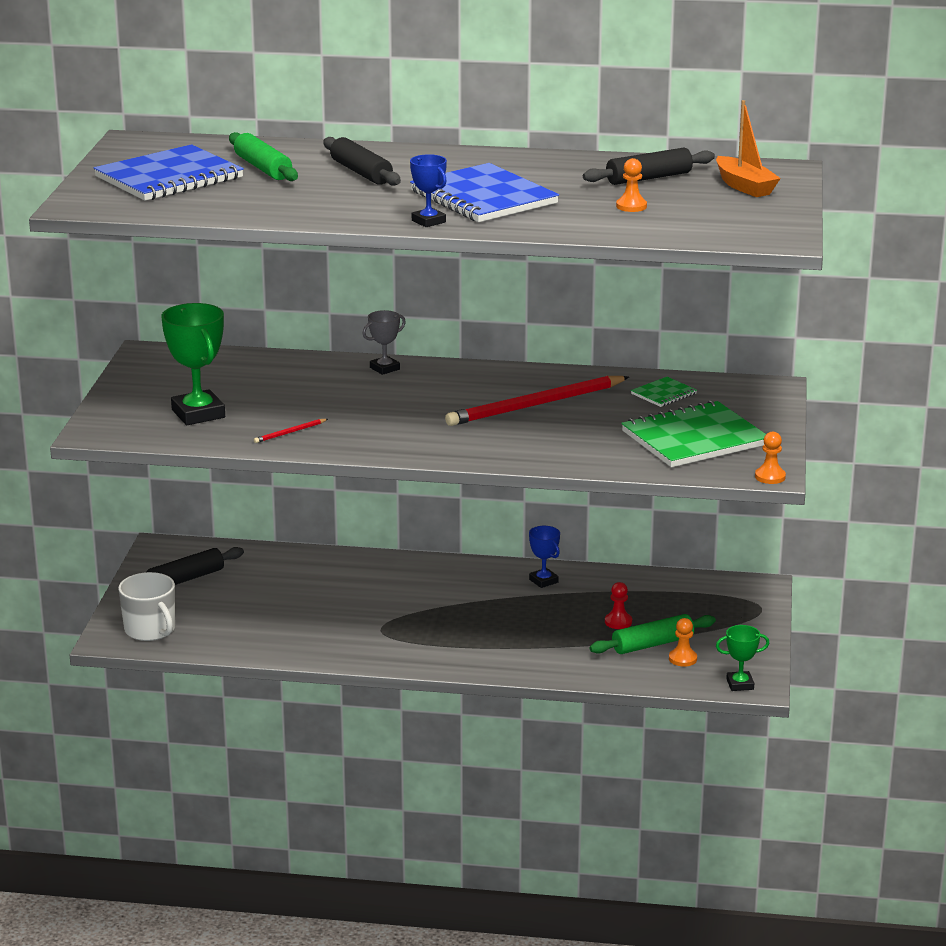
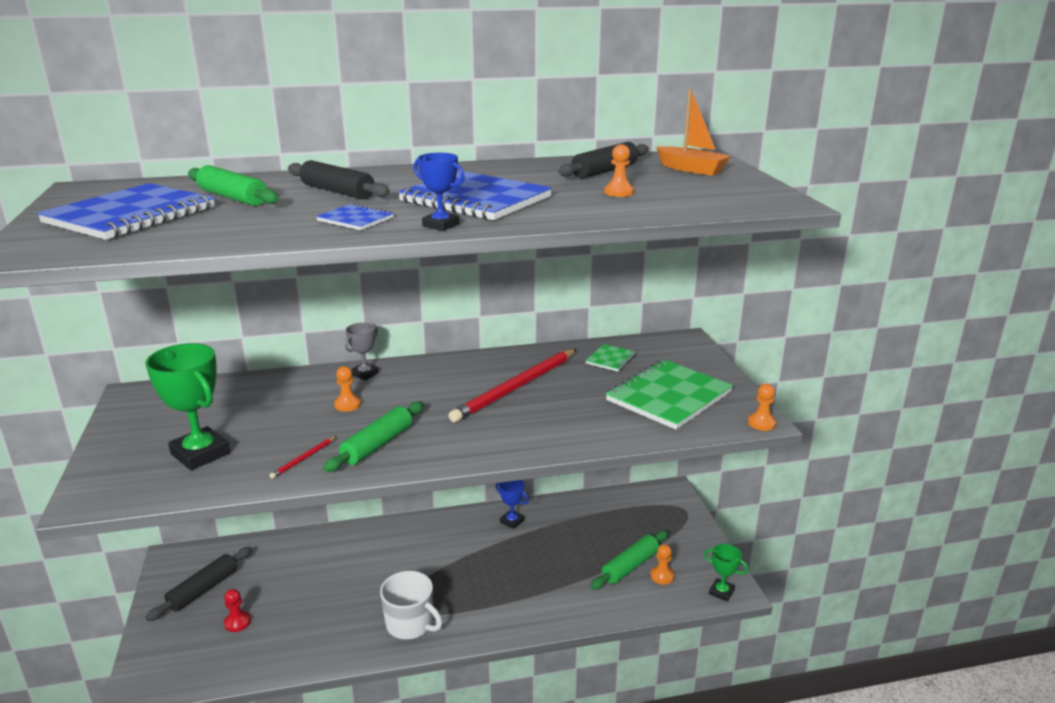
camera: 20 degrees left, 0 degrees up
white mug [118,572,175,641] -> white mug moved to [380,571,442,639]
red pawn [605,582,632,629] -> red pawn moved to [224,589,251,632]
green trophy [716,625,769,691] -> green trophy turned 60 degrees clockwise [704,544,748,602]
none -> blue notebook [316,203,394,230]
none -> green rolling pin [323,401,424,472]
none -> orange pawn [334,366,361,412]

